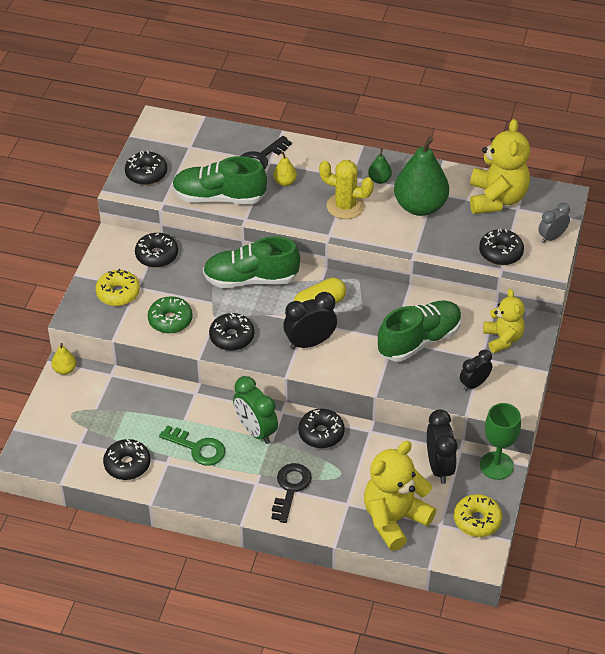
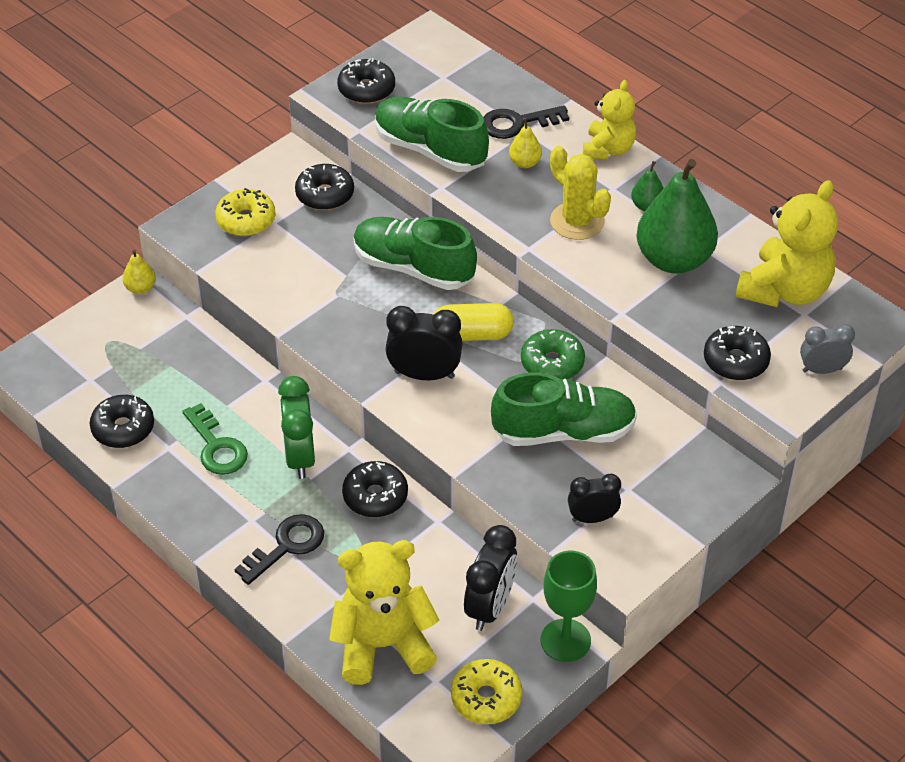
camera: 30 degrees right, 0 degrees up
green donut [148,296,193,334] -> green donut moved to [521,329,585,380]
black donut [209,313,254,351] -> none
yellow teddy bear [483,289,525,353] -> yellow teddy bear moved to [583,80,636,159]

